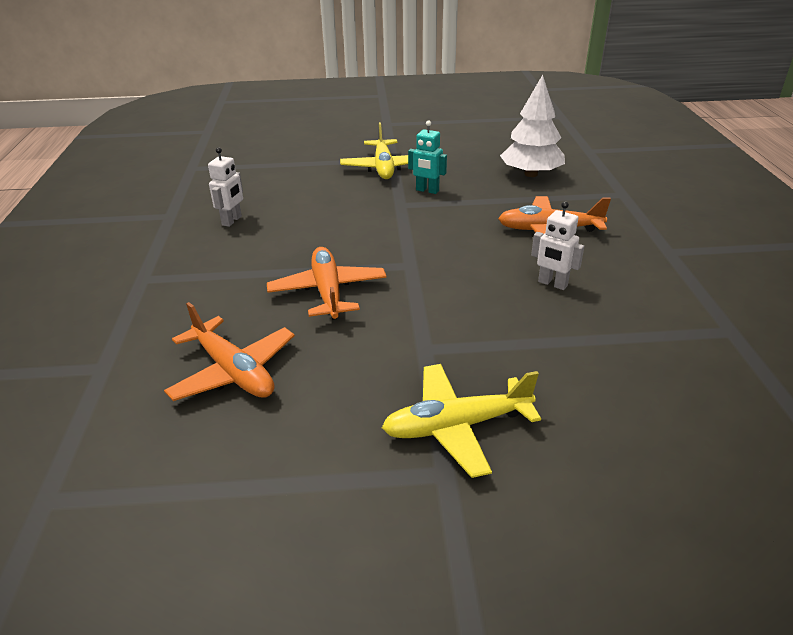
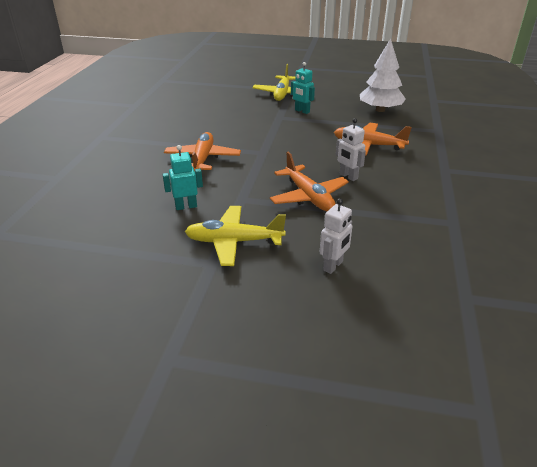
camera: 15 degrees right, 0 degrees up
orange plane [164,302,295,401] -> orange plane moved to [270,152,349,211]
white robot [208,147,243,227] -> white robot moved to [320,198,353,274]
none -> turquoise robot [162,145,203,210]

